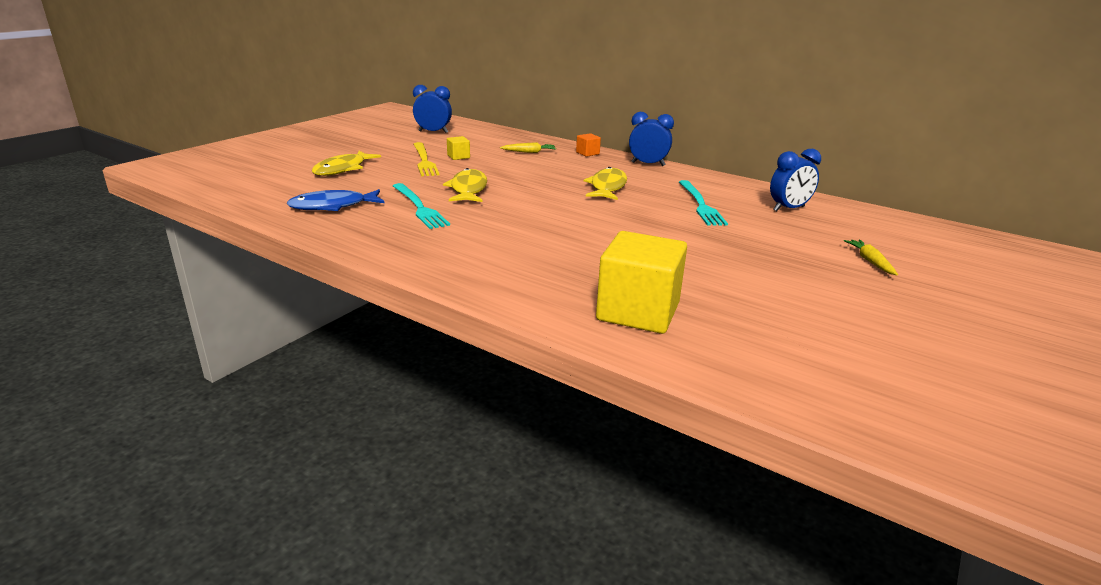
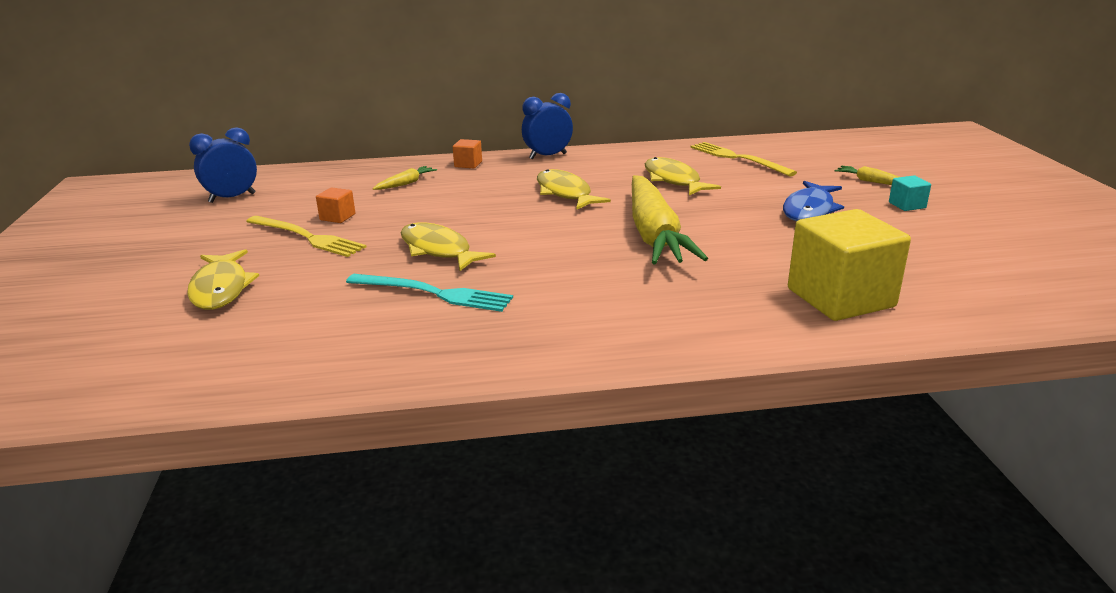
camera: 40 degrees left, 0 degrees up
blue fish [286,189,385,211] -> blue fish moved to [783,181,844,221]
yellow cube [447,136,470,160] -> orange cube [316,187,355,223]
turquoise fork [679,180,728,226] -> yellow fish [645,157,721,195]
blue clock [770,149,821,211] -> yellow fork [691,142,797,176]
none -> yellow carrot [632,175,708,264]
none -> turquoise cube [889,175,931,211]

